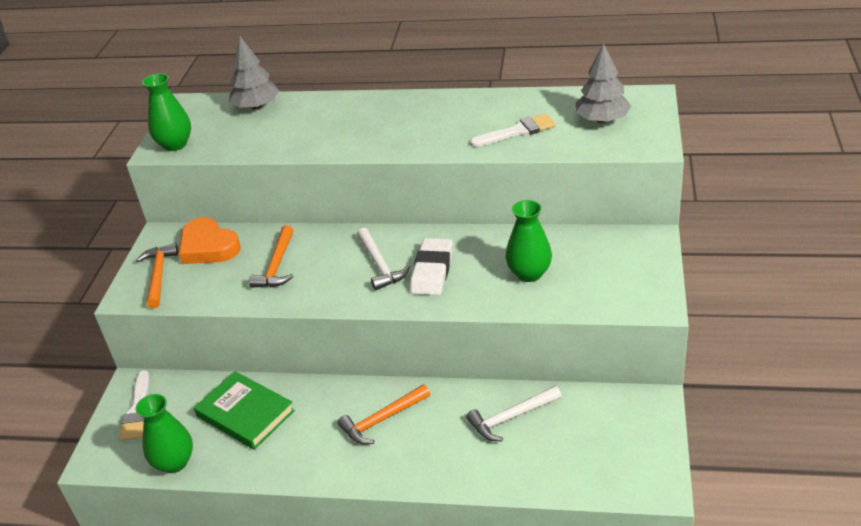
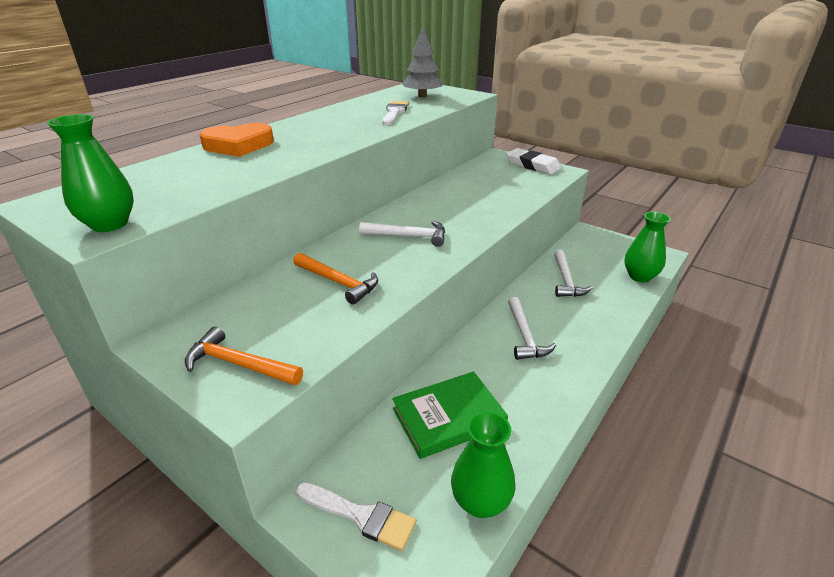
camera: 65 degrees left, 5 degrees down
orange heart [179,217,241,264] -> orange heart moved to [199,123,274,157]
grey tree [229,37,279,110] -> none
orange hammer [338,384,430,444] -> white hammer [508,297,556,360]
white eraser [410,238,453,295] -> white eraser moved to [506,148,561,175]
green vase [506,200,552,282] -> green vase moved to [624,212,671,282]

